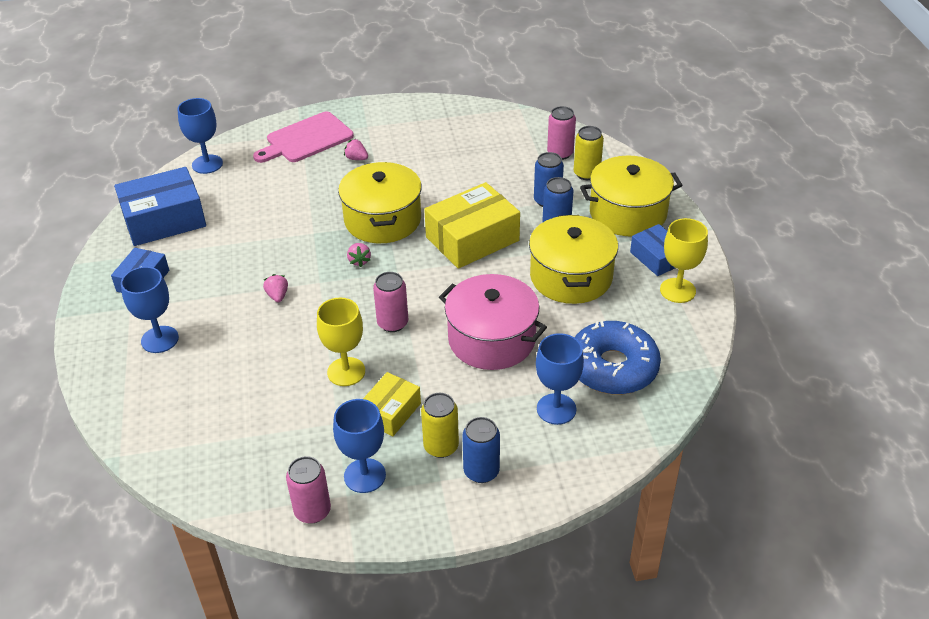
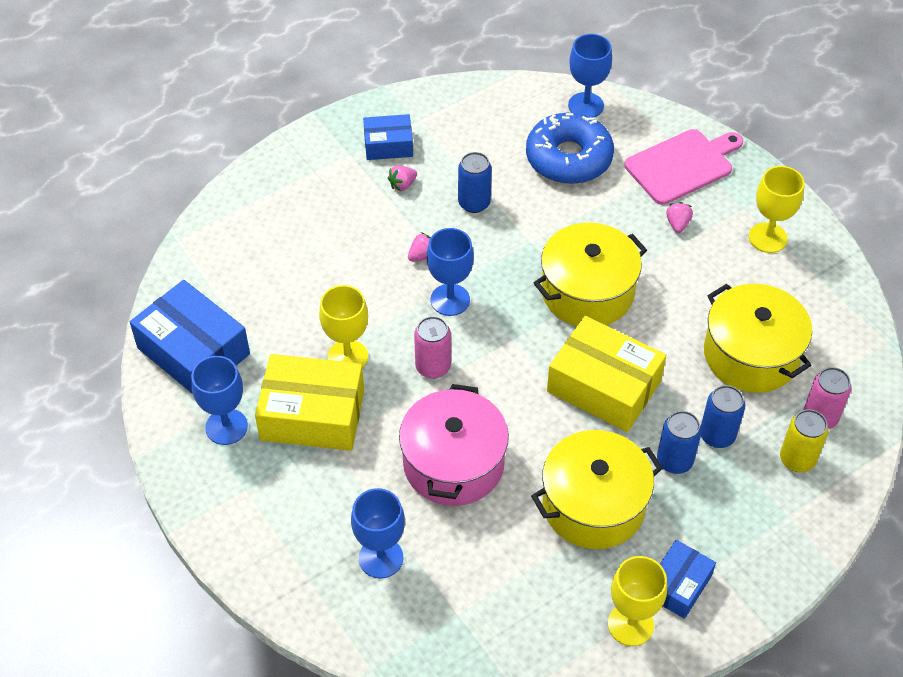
camera: 65 degrees right, 10 degrees up
blue box [114,167,206,246] -> blue box moved to [130,280,250,394]
blue goblet [121,267,179,353] -> blue goblet moved to [427,228,474,316]
pink cutting board [253,112,354,163] -> pink cutting board turned 120 degrees clockwise [624,129,743,205]
pink can [286,456,331,524] -> none
pink strawberry [347,243,371,267] -> pink strawberry moved to [388,165,417,191]
yellow box [363,372,421,436] -> yellow box [255,354,364,451], size x1.75
yellow can [421,393,459,458] -> none
blue can [462,417,500,483] -> blue can moved to [458,152,492,213]
blue donut [574,321,661,395] -> blue donut moved to [526,113,614,184]
yellow pot [580,156,682,237] -> yellow pot moved to [704,284,812,393]
none -> yellow goblet [749,166,805,253]

